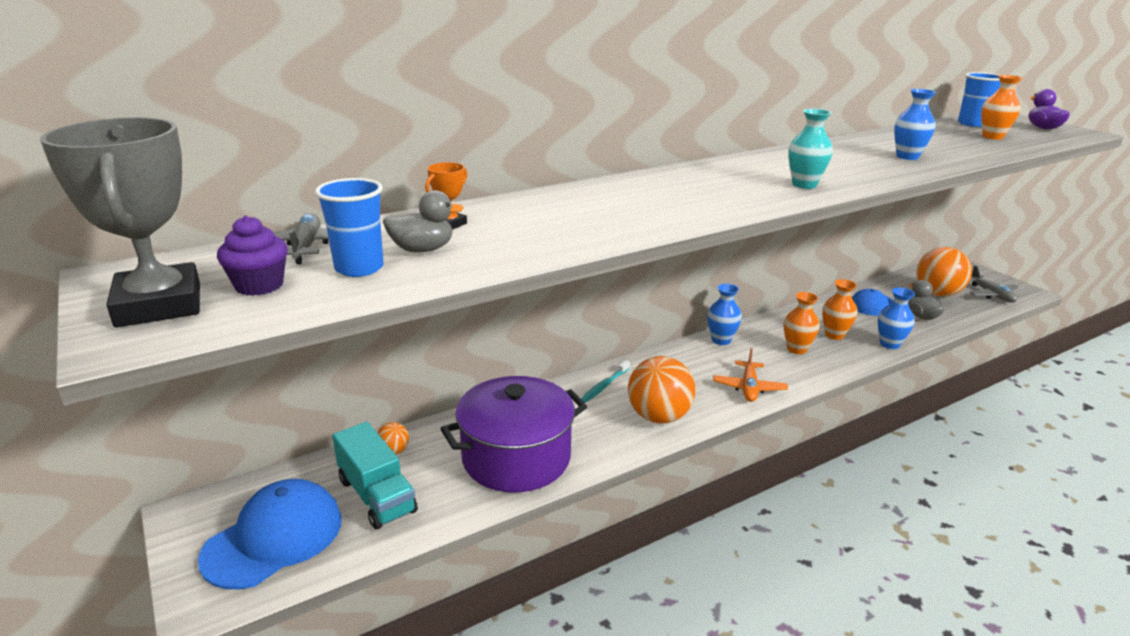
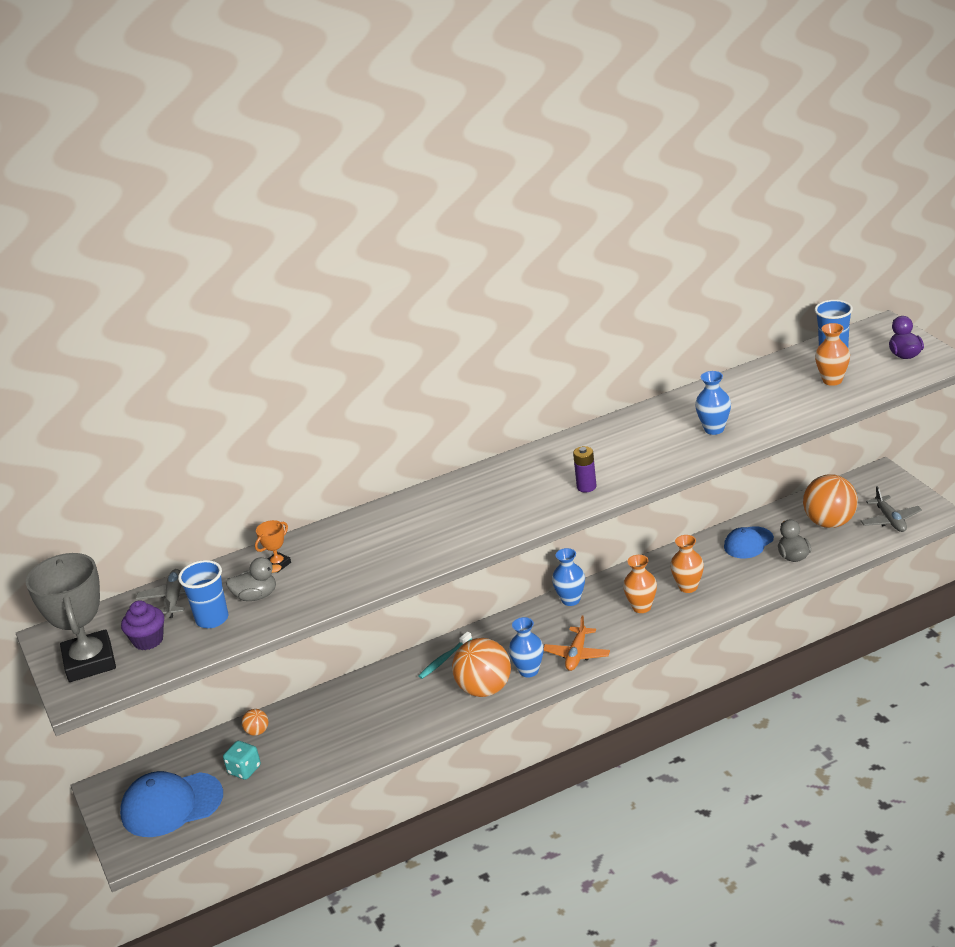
camera: 10 degrees right, 5 degrees up
blue cap [198,479,342,590] -> blue cap turned 150 degrees counterclockwise [120,771,223,837]
turquoise truck [332,422,418,529] -> turquoise dice [223,741,261,780]
purple pot [441,376,587,492] -> none
turquoise vase [788,109,833,189] -> purple battery [573,446,597,492]
blue vase [878,288,915,349] -> blue vase moved to [509,617,544,677]

